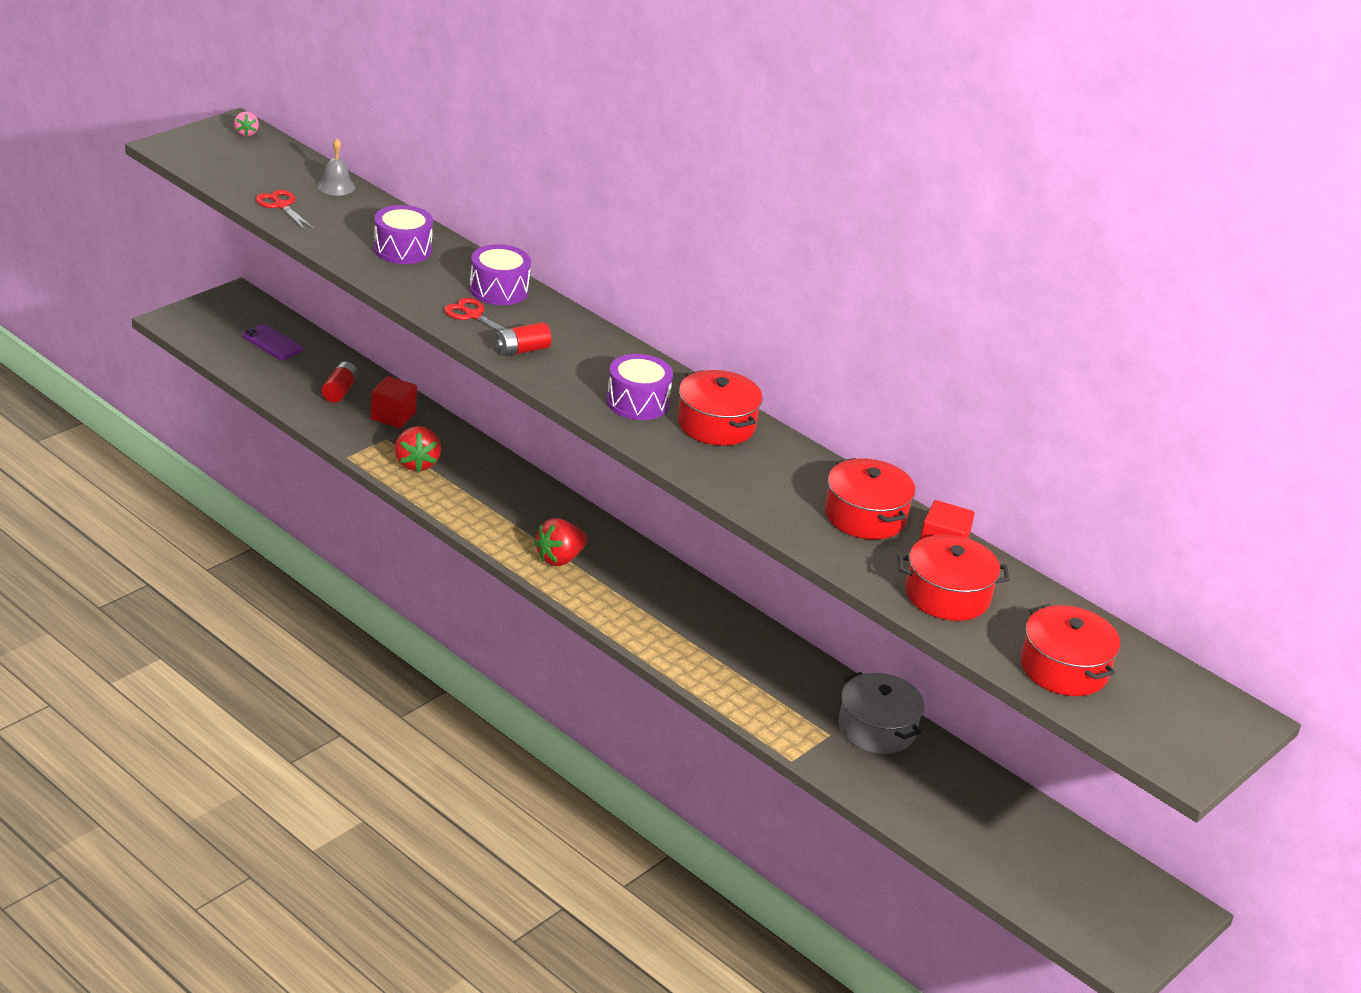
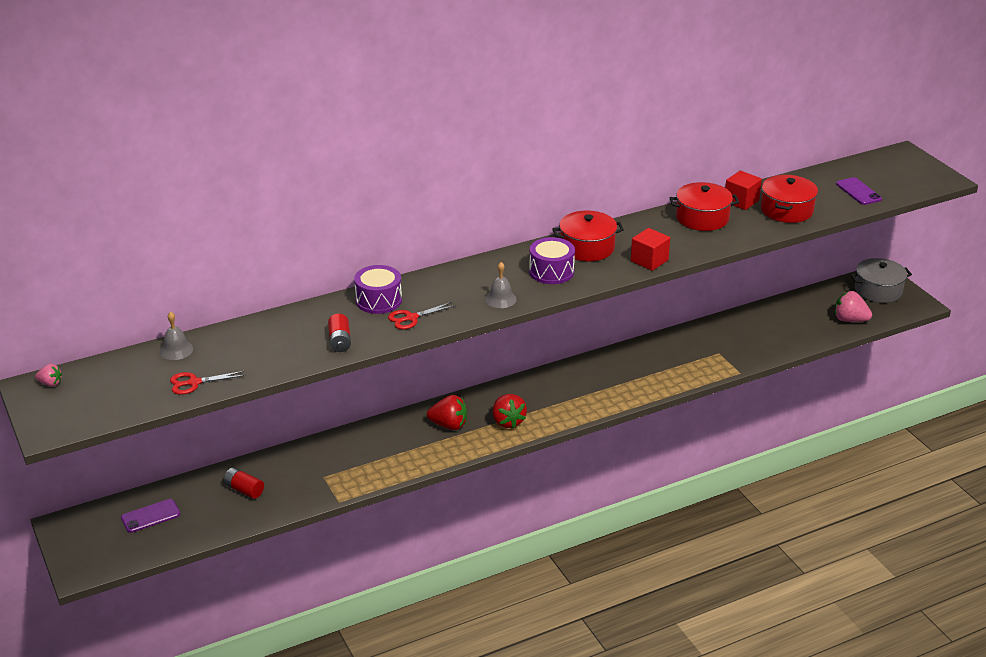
camera: 65 degrees left, 0 degrees up
red cube [371,376,417,428] -> red cube moved to [631,228,670,271]
purple drum [374,205,433,264] -> none
red strawberry [395,426,441,472] -> red strawberry moved to [427,395,467,430]
red battery [496,322,551,356] -> red battery moved to [328,314,351,352]
grey pot [839,672,924,754] -> grey pot moved to [851,258,912,303]
red pot [1021,604,1120,696] -> purple phone [836,177,882,205]
none -> grey bell [485,262,517,308]
none -> pink strawberry [835,291,872,322]

